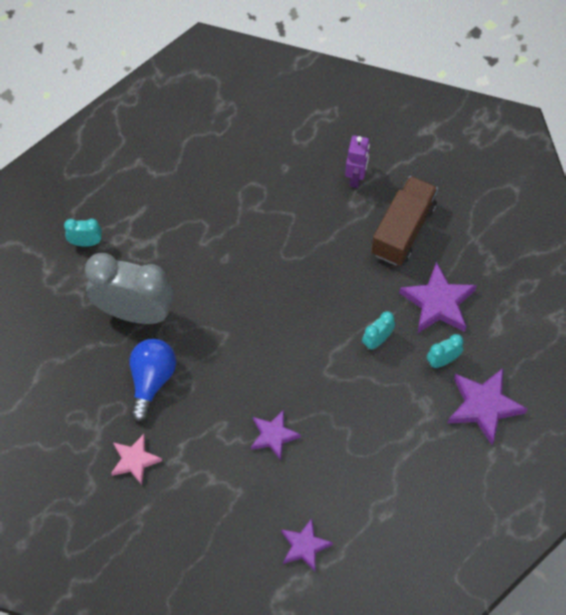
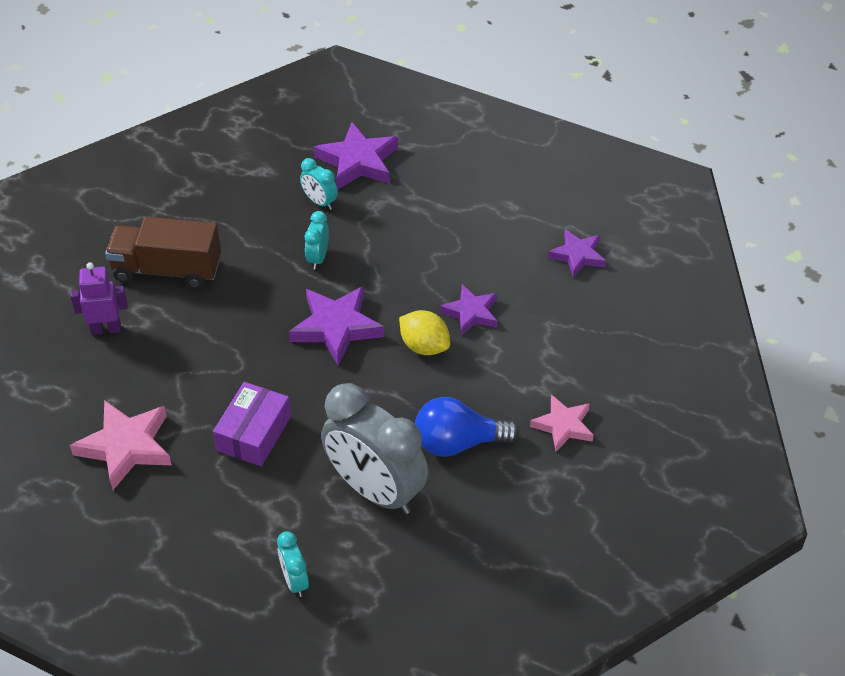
camera: 110 degrees left, 15 degrees down
grey clock [85,253,174,324] -> grey clock turned 45 degrees counterclockwise [321,383,428,514]
turquoise clock [362,311,395,350] -> turquoise clock turned 75 degrees clockwise [305,211,329,270]
purple star [399,262,477,333] -> purple star moved to [289,286,384,366]
none -> pink star [70,400,172,490]
none -> purple box [213,382,291,467]
none -> yellow lemon [399,310,450,355]

